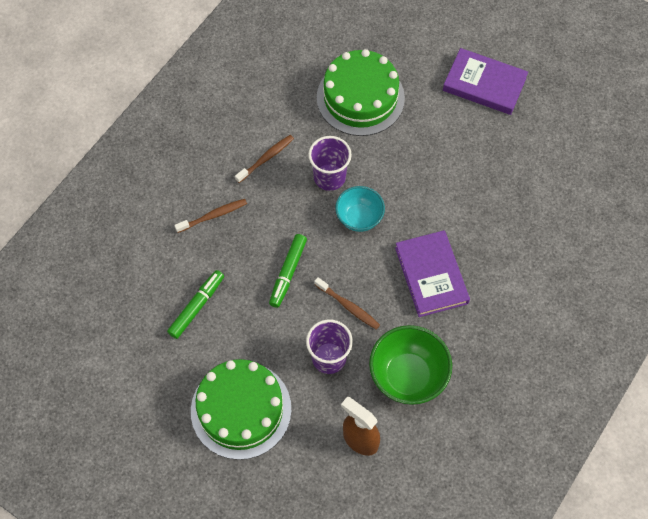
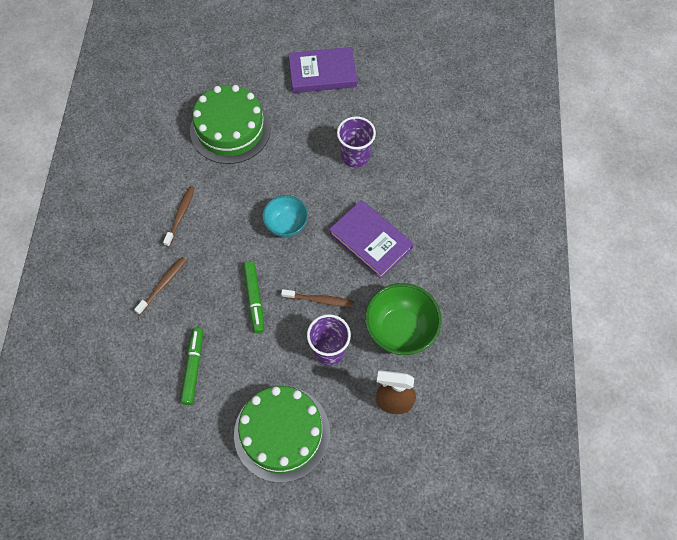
camera: 30 degrees left, 0 degrees up
purple cup [308,136,352,191] -> purple cup moved to [337,116,376,168]

